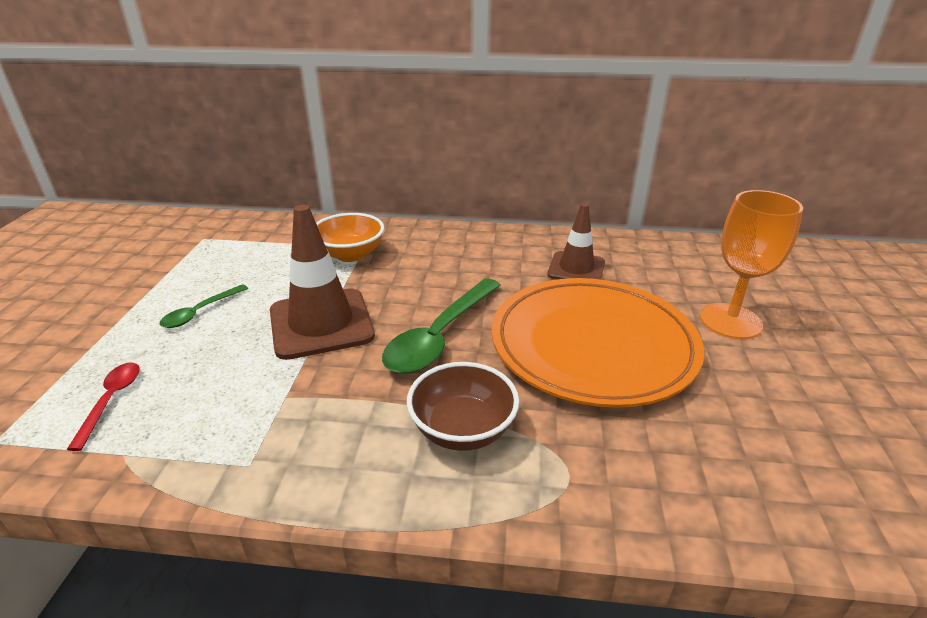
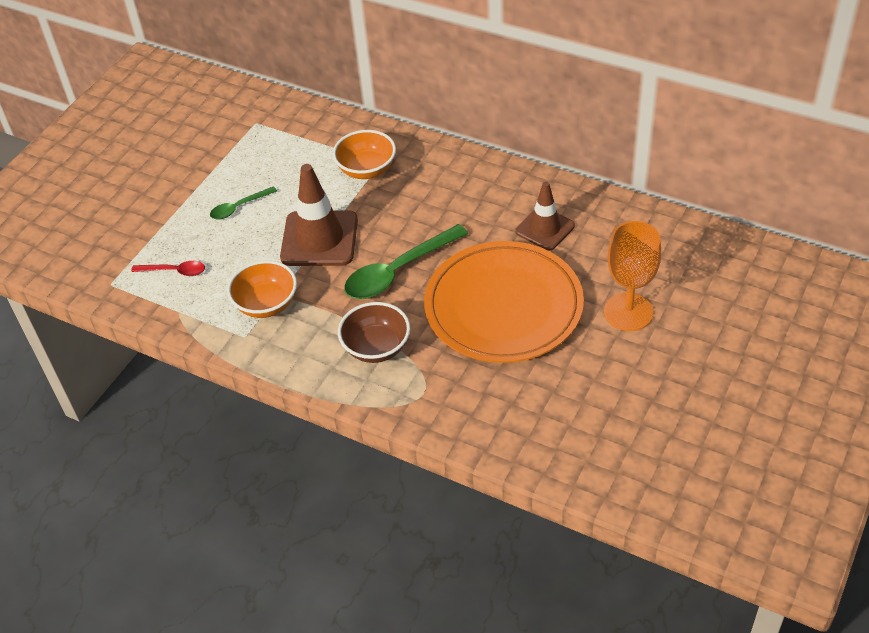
camera: 25 degrees right, 15 degrees up
red spoon [67,362,140,451] -> red spoon turned 75 degrees clockwise [131,261,205,276]
none -> orange bowl [227,260,297,318]

